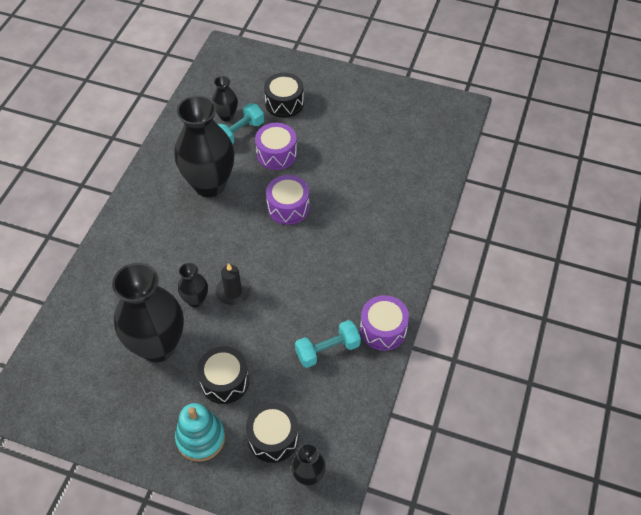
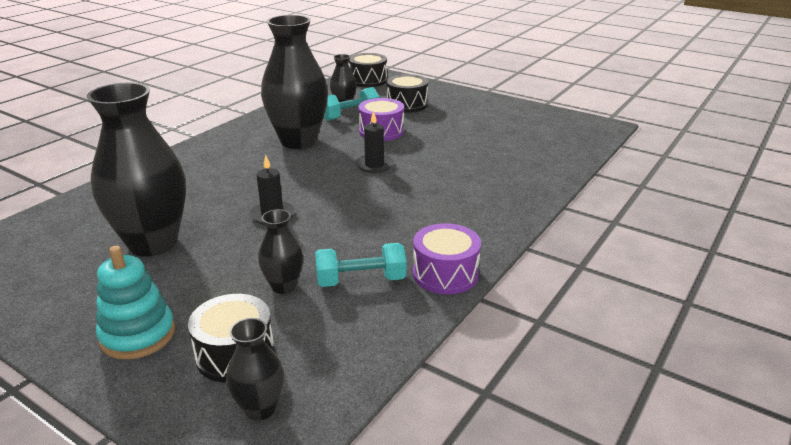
camera: 15 degrees right, 25 degrees down
black vase [178,263,208,307] -> black vase moved to [258,209,303,294]
black drum [197,346,249,404] -> black drum moved to [349,53,387,87]
purple drum [266,175,310,225] -> black candle [355,110,394,173]

